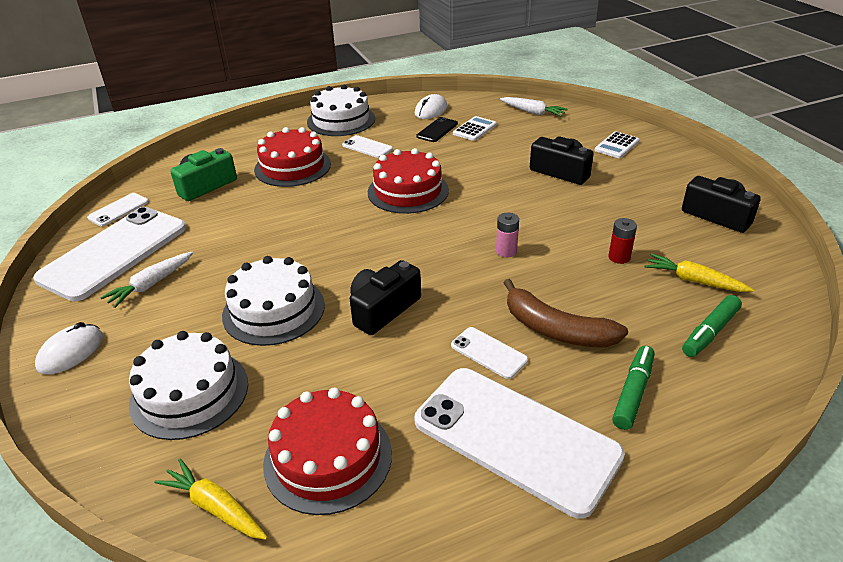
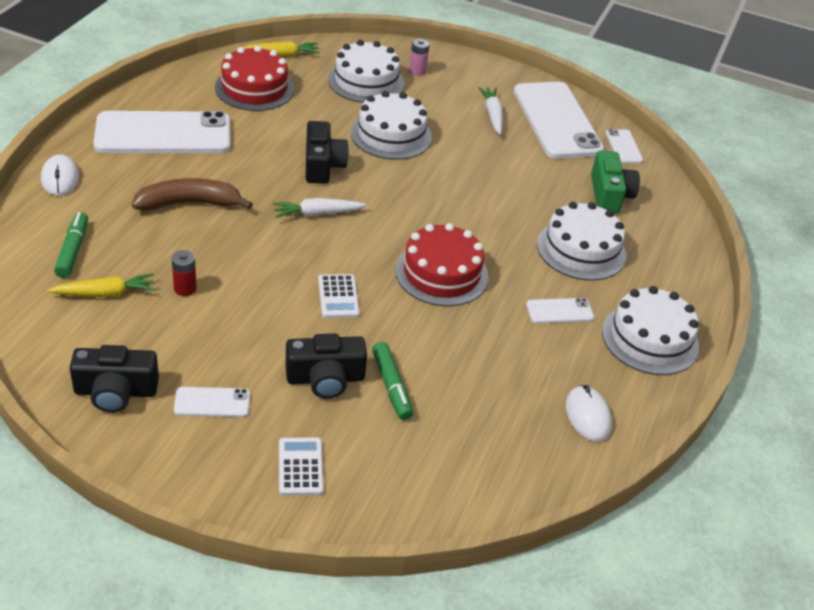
camera: 130 degrees right, 5 degrees up
white mouse [35,322,103,374] -> white mouse moved to [41,154,79,196]
red cake [254,127,331,187] -> white cake [537,202,626,281]
black phone [416,117,458,142] -> none
white phone [451,327,528,379] -> white phone moved to [174,387,250,417]
white calculator [453,116,497,141] -> white calculator moved to [318,274,360,318]
pink battery [496,213,519,257] -> pink battery moved to [409,39,430,76]
white carrot [500,97,568,117] -> white carrot moved to [273,198,366,218]
green marker [612,346,655,430] -> green marker moved to [372,342,413,420]

